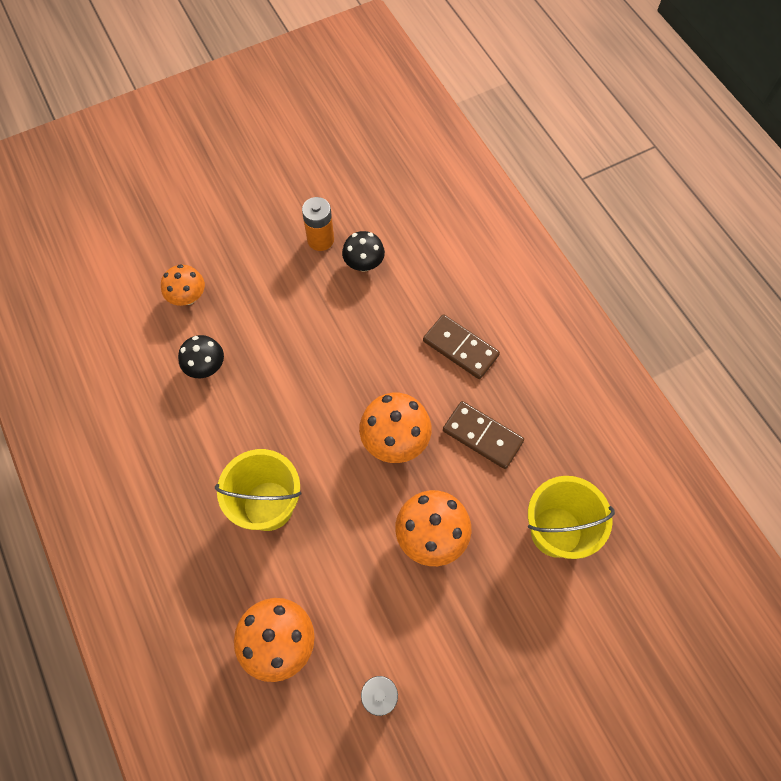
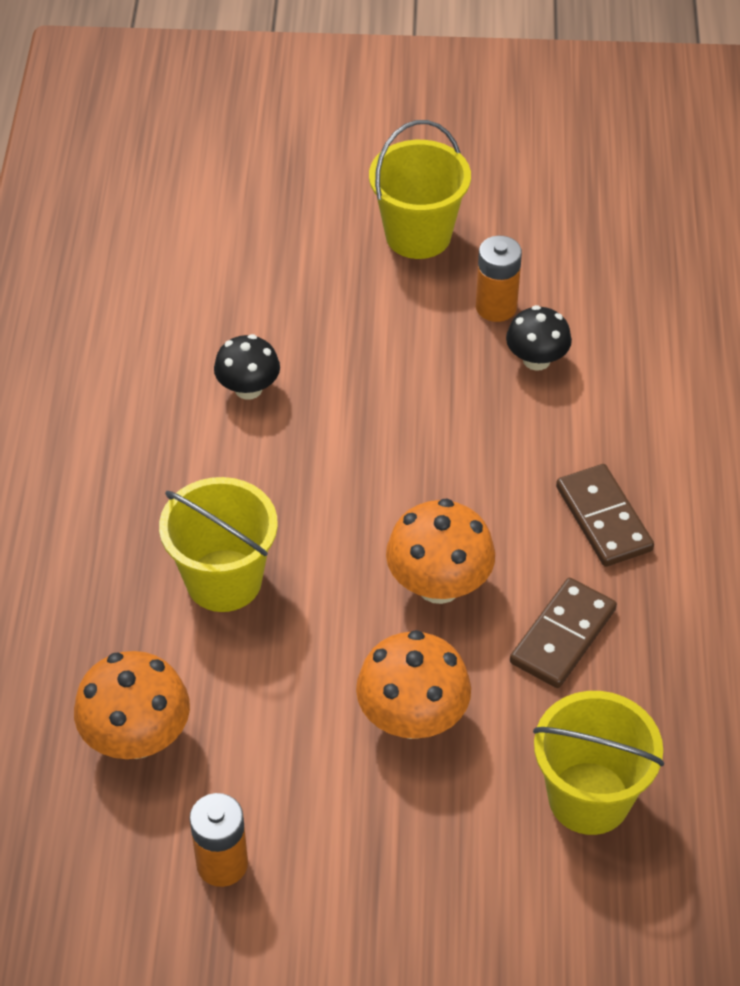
camera: 30 degrees right, 15 degrees down
orange mushroom [161,264,205,306] -> none
brown domino [443,401,524,469] -> brown domino turned 60 degrees clockwise [510,578,617,688]
none -> yellow bucket [369,120,471,259]

